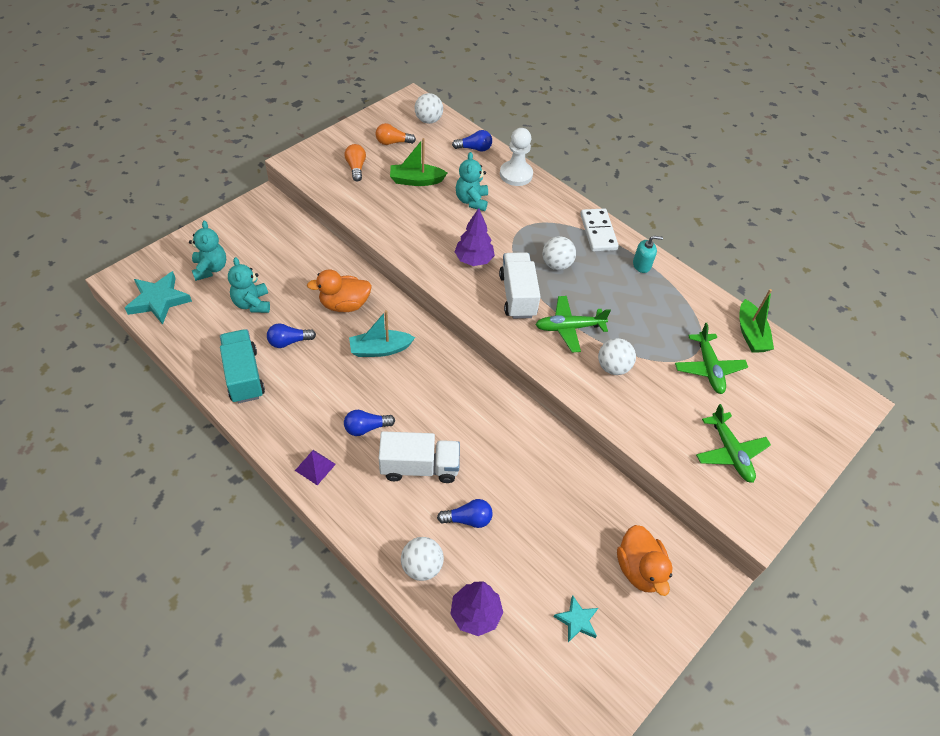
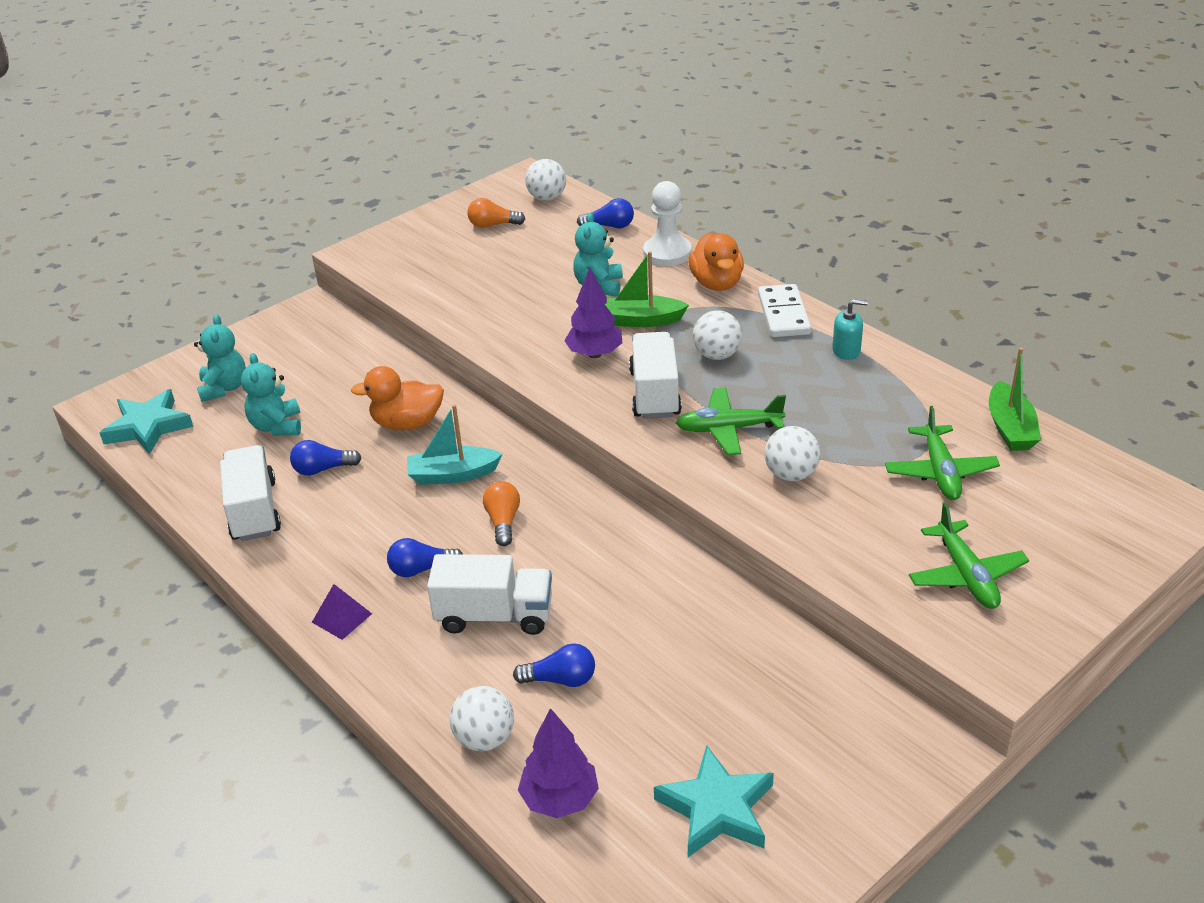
camera: 10 degrees right, 15 degrees down
turquoise truck [220,329,265,403] -> white truck [220,445,281,541]
orange light bulb [345,144,366,182] -> orange light bulb moved to [483,481,520,546]
green boat [390,138,447,186] -> green boat moved to [605,251,689,327]
turquoise star [554,595,598,642] -> turquoise star [654,745,774,857], size x1.72
orange duck [617,525,673,596] -> orange duck moved to [688,233,744,291]

